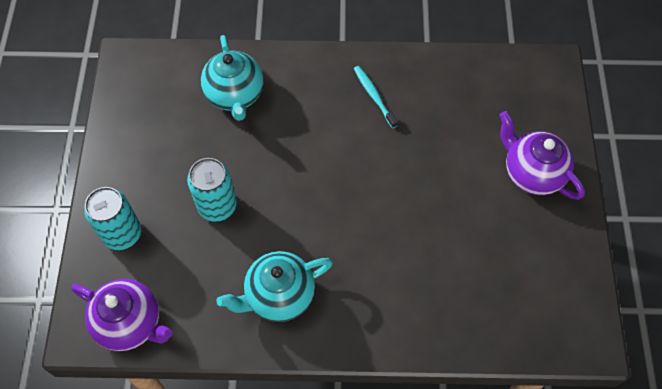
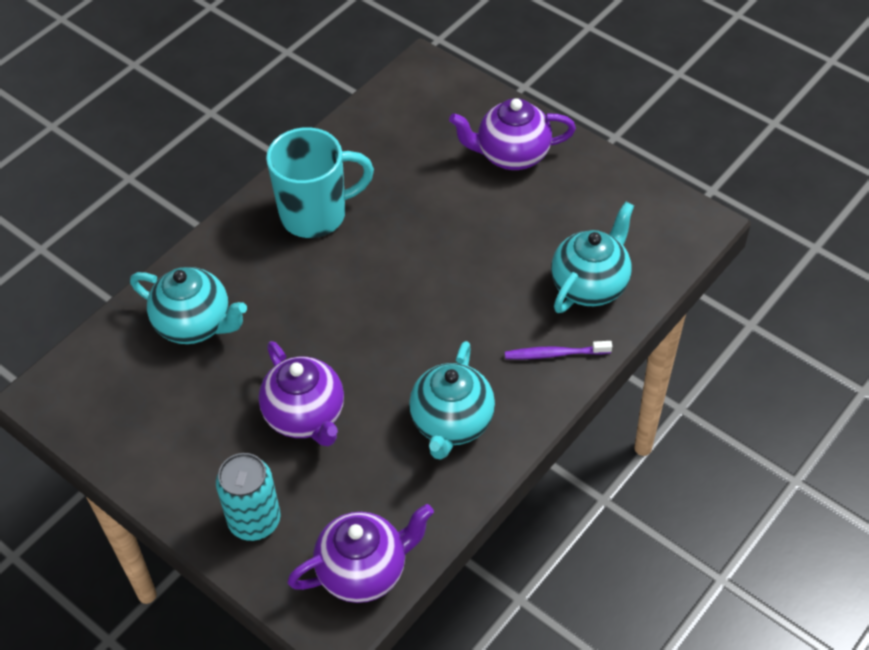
camera: 50 degrees left, 10 degrees down
turquoise can [187,158,237,222] -> purple teapot [259,341,344,447]
turquoise toothbrush [354,66,398,128] -> turquoise mug [266,127,374,238]
none -> purple toothbrush [505,341,612,359]
none -> turquoise teapot [551,202,634,313]

